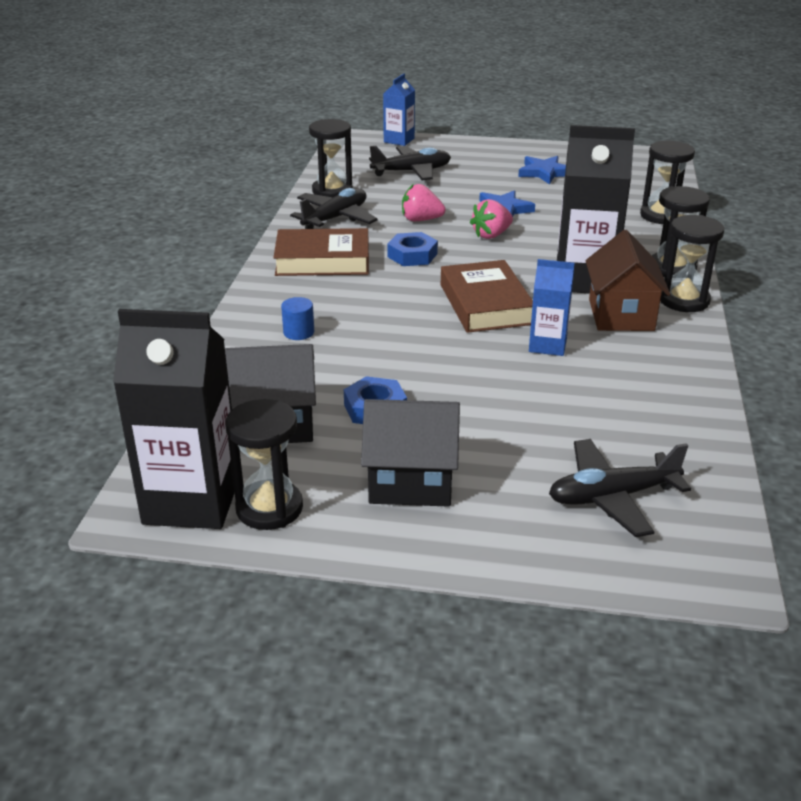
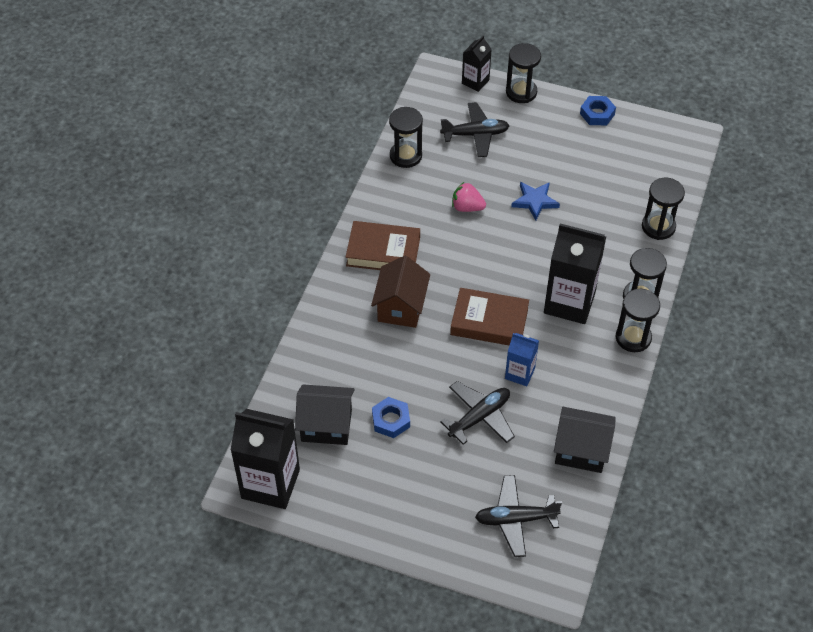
camera: 10 degrees right, 20 degrees up
black hourglass [225,399,303,530] -> black hourglass moved to [506,43,541,103]
blue cylinder [281,297,314,340] -> none
black plane [290,188,378,229] -> black plane moved to [440,381,515,445]
black house [361,399,460,507] -> black house moved to [554,407,616,473]
blue carton [383,74,415,146] -> black carton [462,35,492,92]
blue nut [387,232,438,266] -> blue nut moved to [580,96,616,125]
brown book [441,260,533,333] -> brown book turned 75 degrees counterclockwise [450,288,529,345]
pink strawberry [470,199,513,239] -> none
blue star [518,156,566,184] -> none
brown house [586,230,670,331] -> brown house moved to [371,256,430,328]

